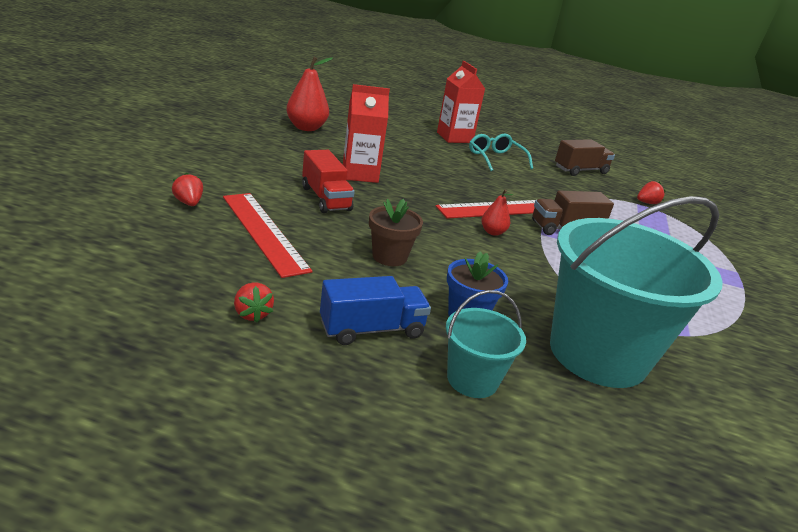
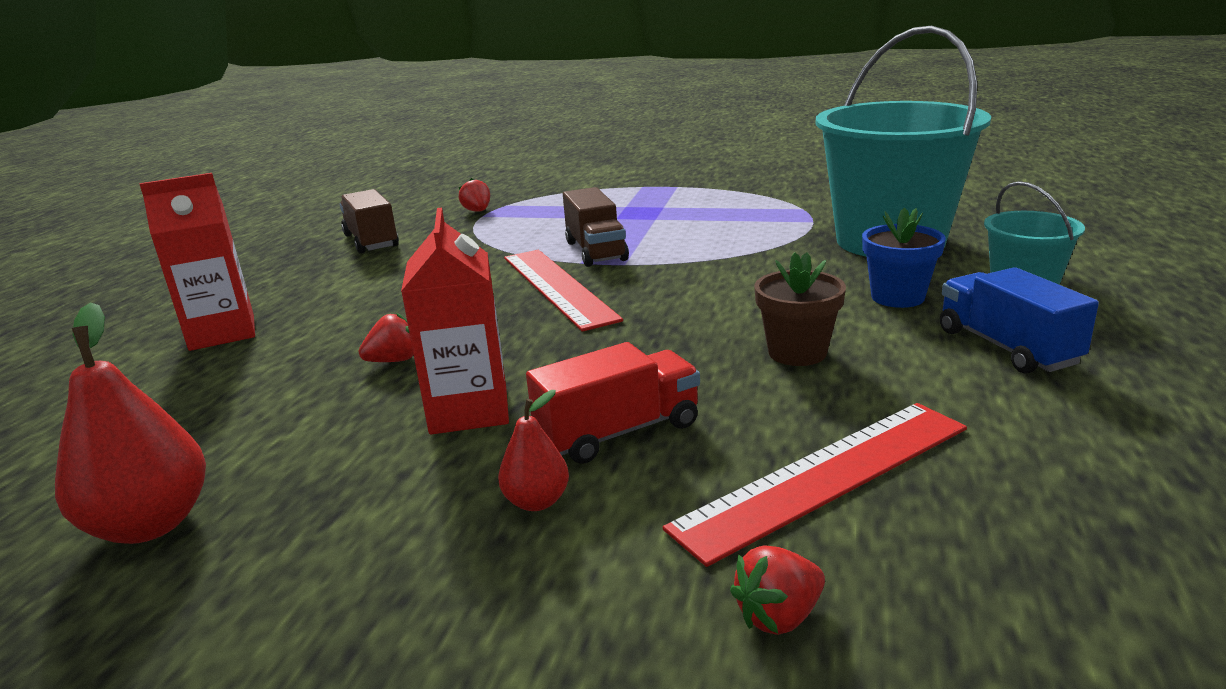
camera: 85 degrees left, 5 degrees down
red strawberry [234,282,274,323] -> red strawberry moved to [359,313,414,362]
turquoise glasses [469,134,533,171] -> none
red pear [481,189,513,236] -> red pear moved to [498,390,569,511]

